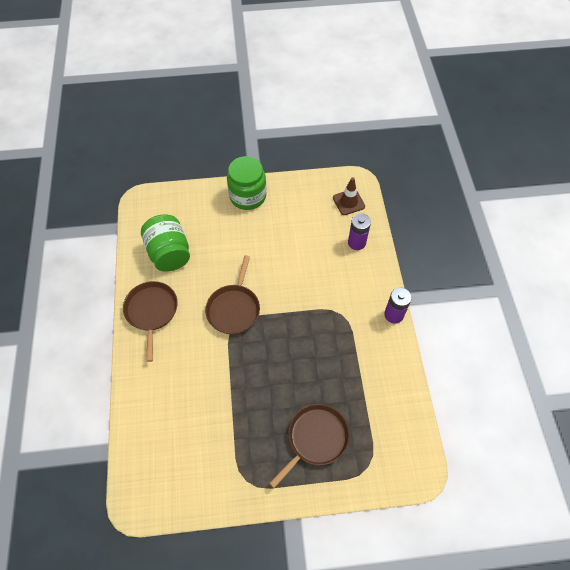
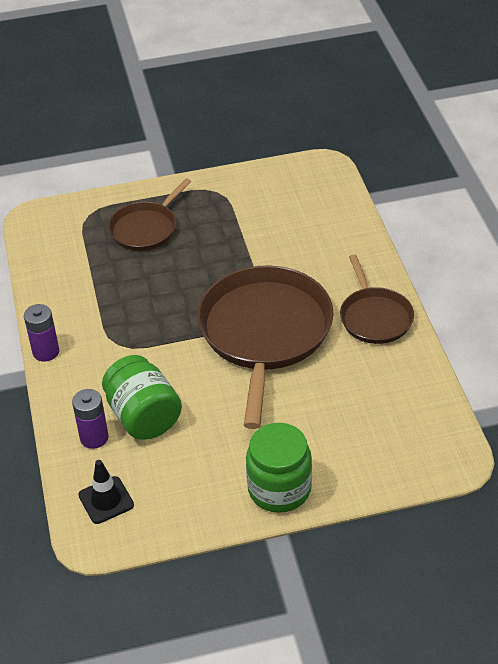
camera: 175 degrees right, 15 degrees down
green jar [141,214,190,272] -> green jar moved to [102,355,182,440]
brown pan [205,255,260,334] -> brown pan [197,265,333,429], size x1.83
brown traffic cone [333,177,365,215] -> black traffic cone [78,460,134,524]

